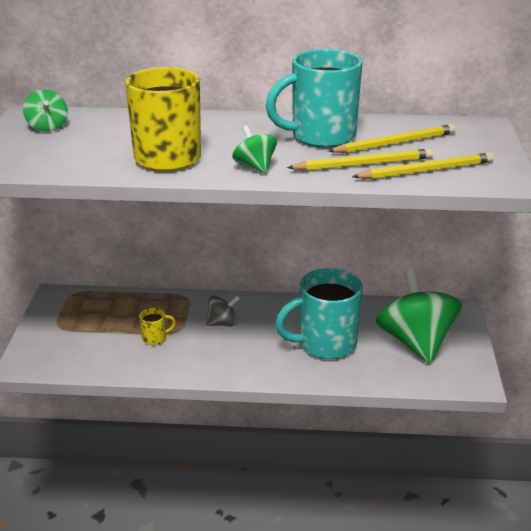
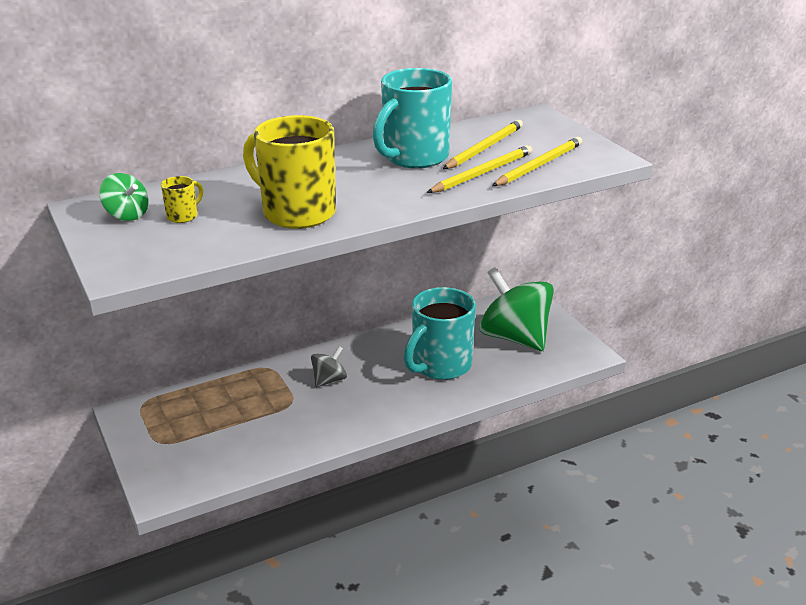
camera: 30 degrees left, 0 degrees up
yellow mug [139,308,176,345] -> yellow mug moved to [161,176,203,223]
green spinning top [232,125,277,174] -> none

